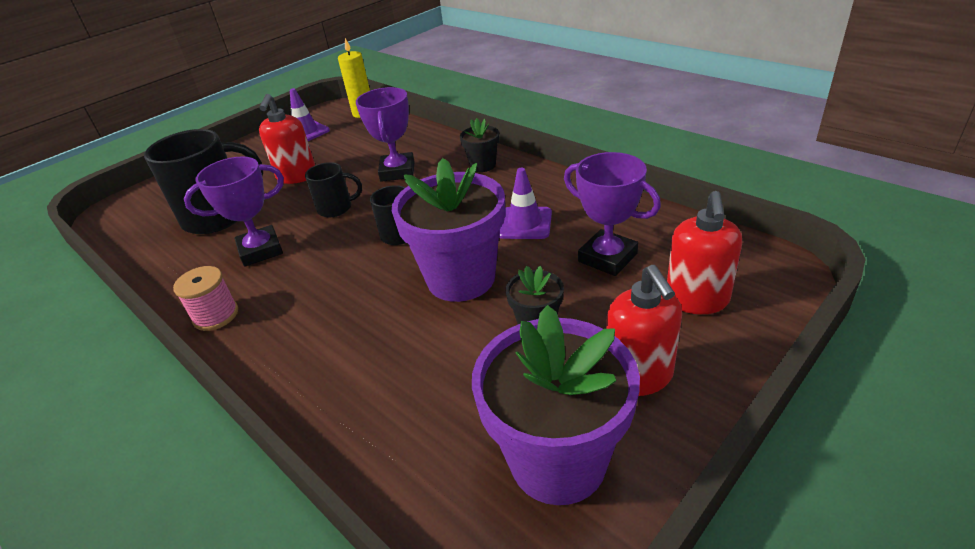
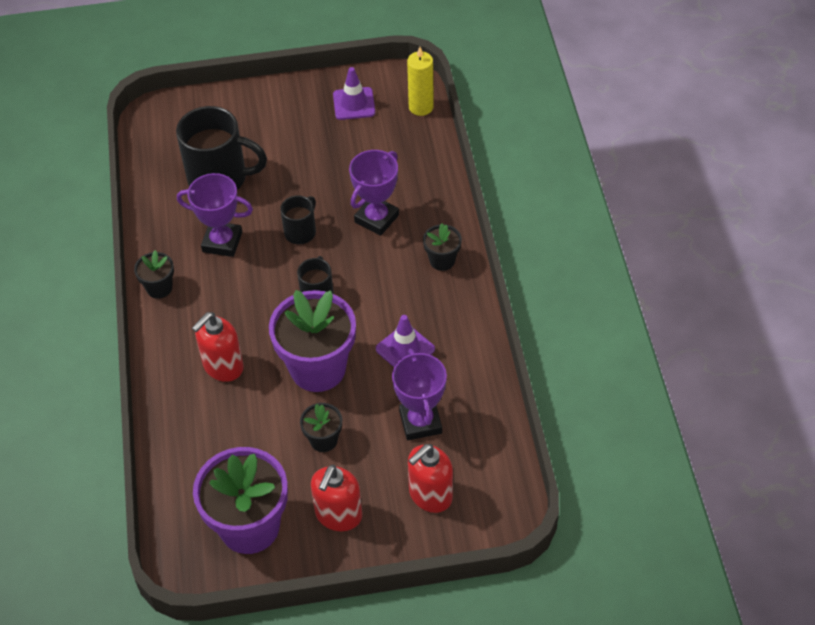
camera: 35 degrees right, 15 degrees up
pink spool [173,266,238,331] -> black flower pot [134,250,174,299]
red soap dispenser [259,94,315,184] -> red soap dispenser moved to [192,312,244,382]
black mug [305,162,362,217] -> black mug turned 90 degrees counterclockwise [280,195,316,244]

